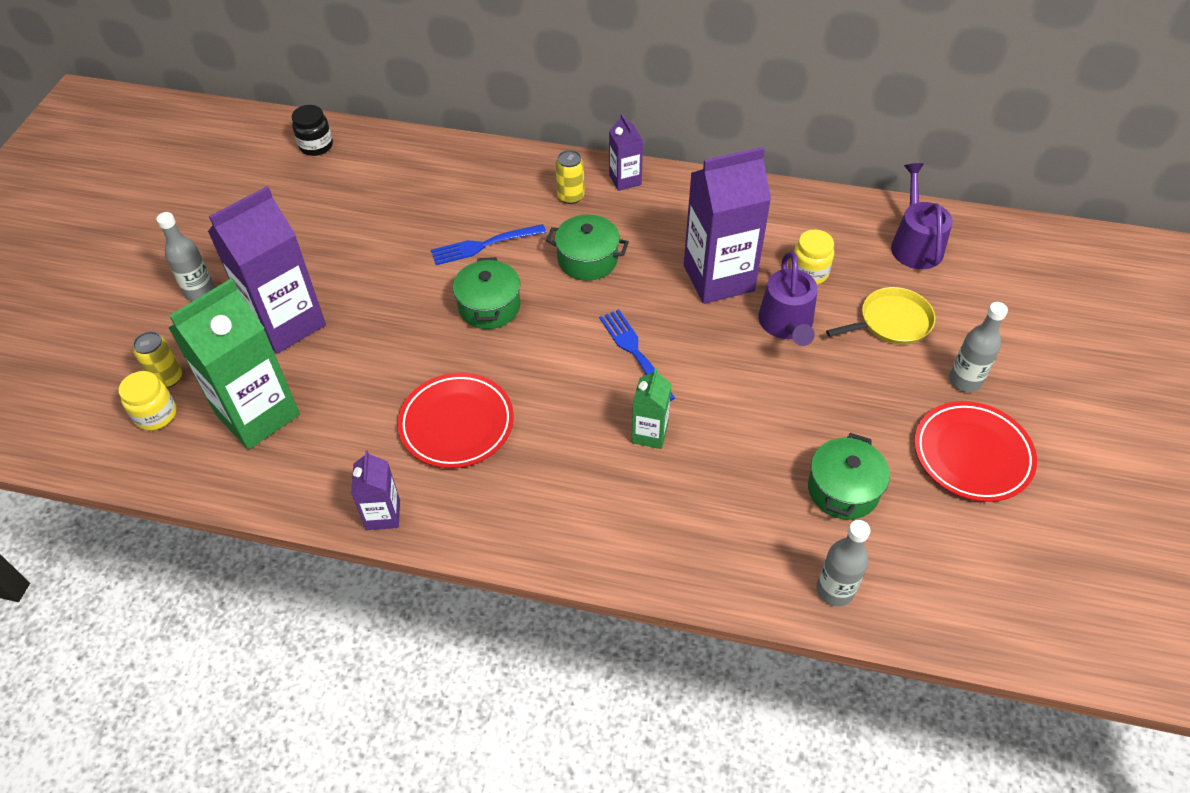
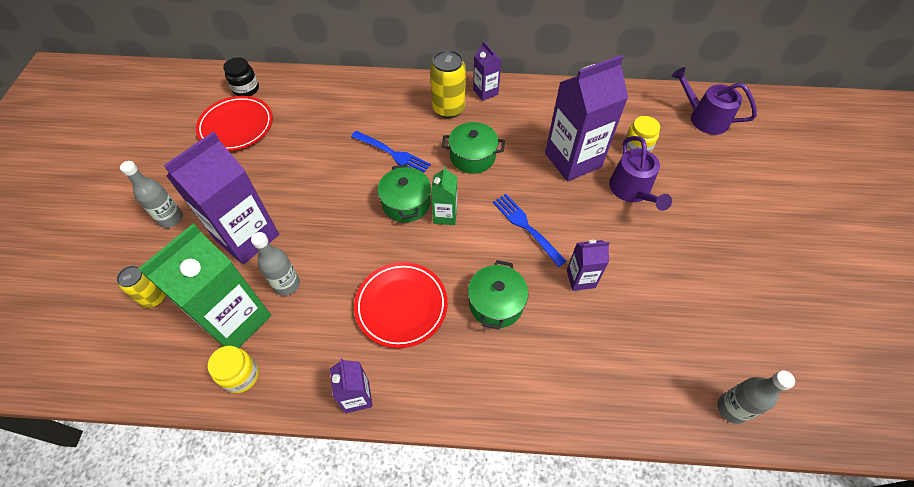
camera: 10 degrees left, 5 degrees up
yellow jar [119,371,176,431] -> yellow jar moved to [208,346,259,393]
blue fork [431,224,546,265] -> blue fork turned 120 degrees counterclockwise [351,131,431,172]
yellow can [555,150,585,204] -> yellow can [430,50,466,118], size x1.60
green carton [632,368,671,449] -> green carton moved to [431,166,457,225]
green pot [808,433,890,520] -> green pot moved to [468,260,528,330]
yellow pan [826,287,936,345] -> none
purple watering can [891,163,953,269] -> purple watering can turned 45 degrees counterclockwise [671,67,757,135]
red plate [914,401,1037,502] -> red plate moved to [196,96,273,151]
grey bottle [949,302,1008,392] -> grey bottle moved to [251,232,300,296]
none -> purple carton [567,240,610,291]

